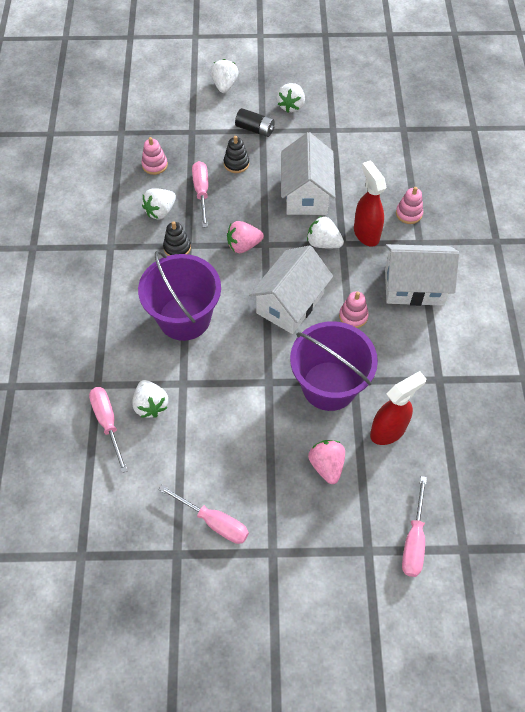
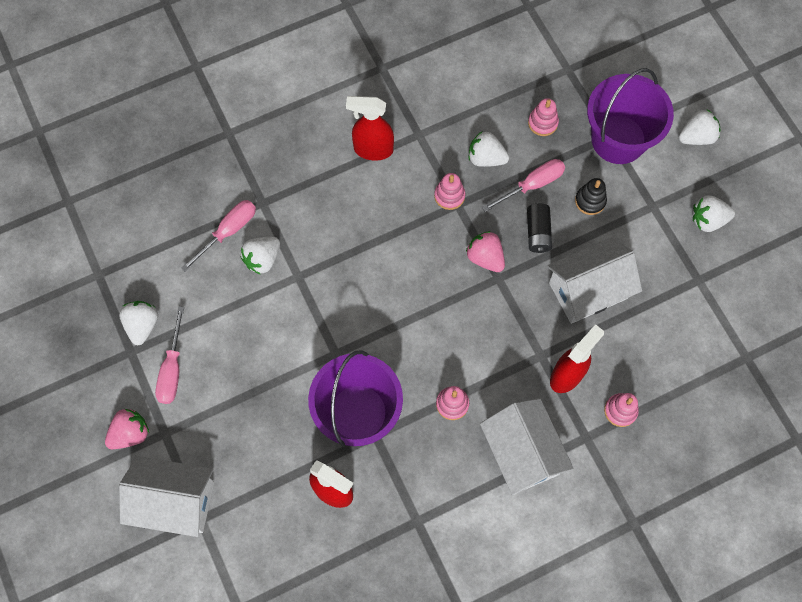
camera: 65 degrees right, 10 degrees up
purple bucket [138,250,221,341] -> purple bucket moved to [587,68,674,164]
black stacking toy [163,221,191,256] -> pink stacking toy [434,173,465,210]
black battery [235,108,275,137] -> black battery moved to [527,203,552,253]
white house [249,245,333,334] -> white house moved to [119,456,214,537]
white strawberry [307,216,344,248] -> white strawberry moved to [119,301,158,345]
pink strawberry [308,440,345,484] -> pink strawberry moved to [105,409,149,449]
pink screwdriver [402,476,427,577] -> none
none -> red spray bottle [346,96,394,161]

